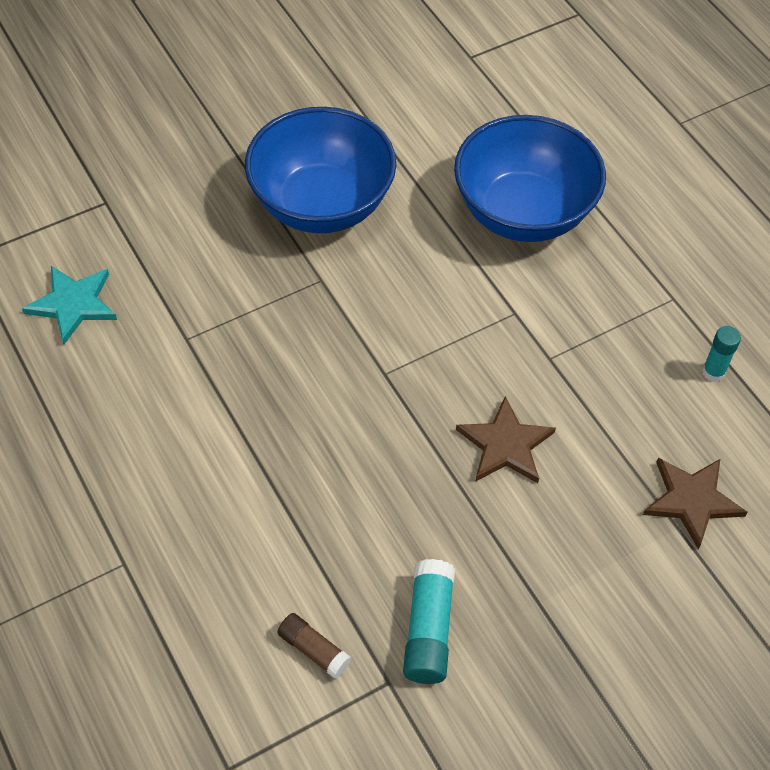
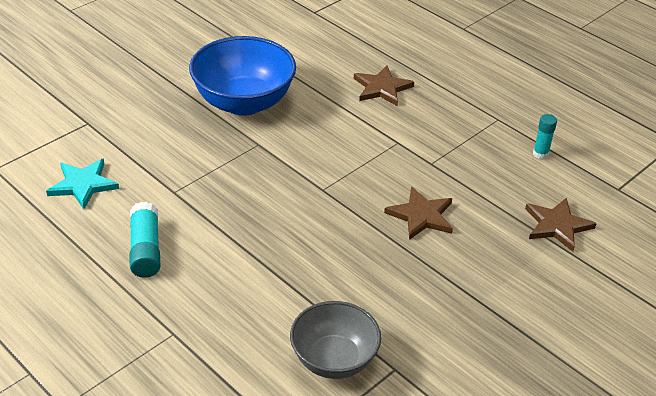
camera: 15 degrees left, 15 degrees down
brown glue stick [277,613,351,679] -> grey bowl [290,301,381,379]
turquoise glue stick [403,559,455,684] -> turquoise glue stick moved to [130,202,160,278]
blue bowl [454,115,606,242] -> brown star [354,66,414,106]

